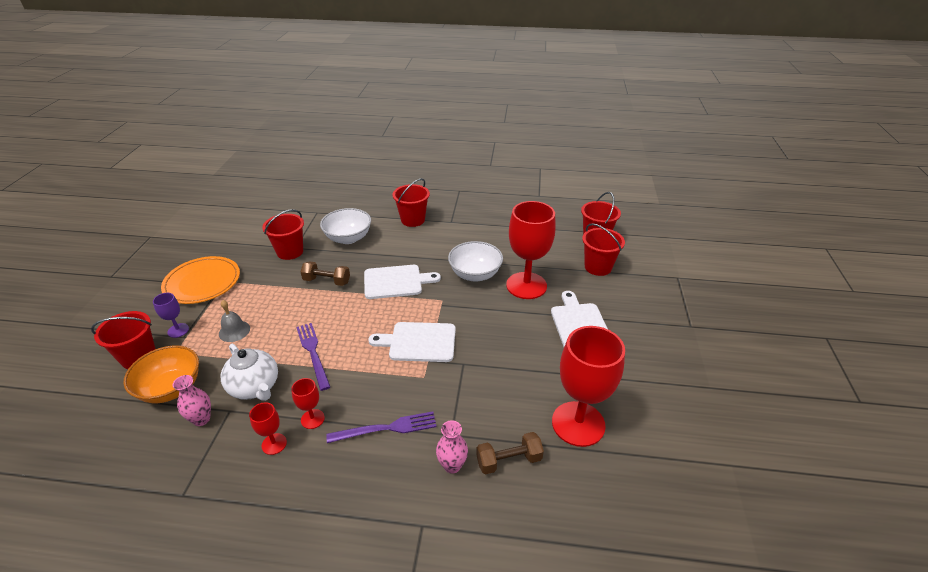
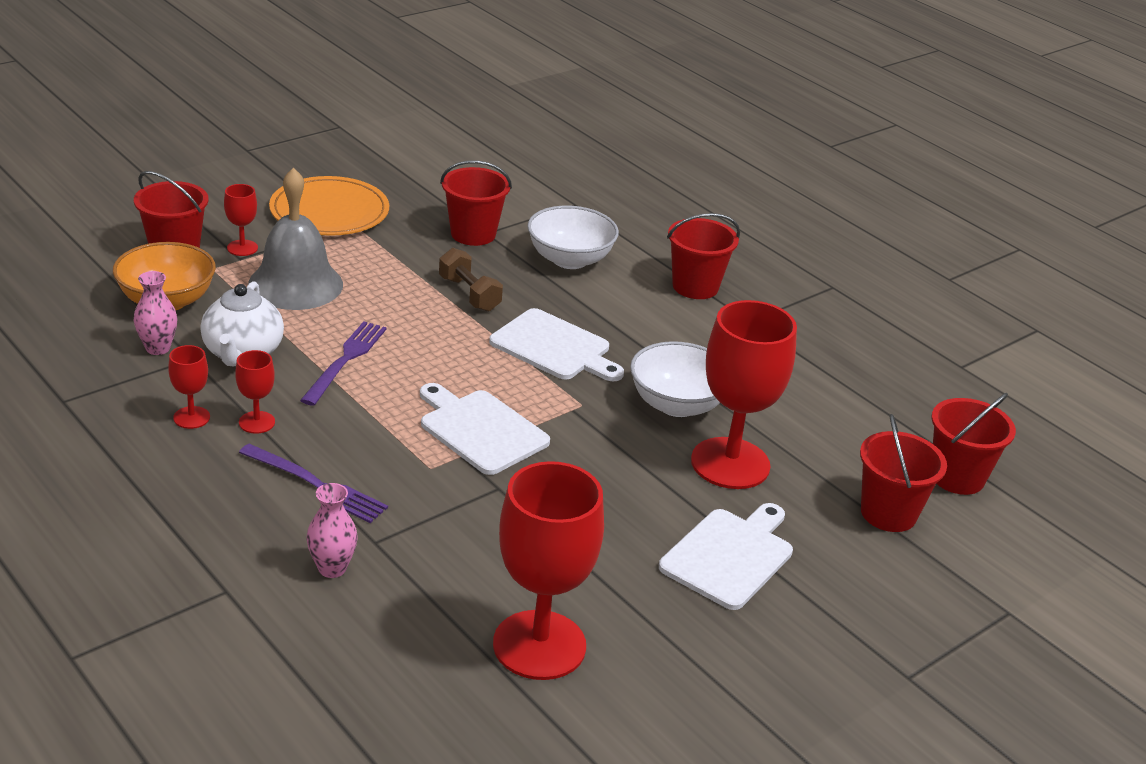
camera: 40 degrees right, 5 degrees down
purple goblet [153,293,189,338] -> red goblet [224,184,258,256]
grey bell [219,300,250,342] -> grey bell [248,168,343,310], size x1.98
brown dumbbell [476,432,544,474] -> none

